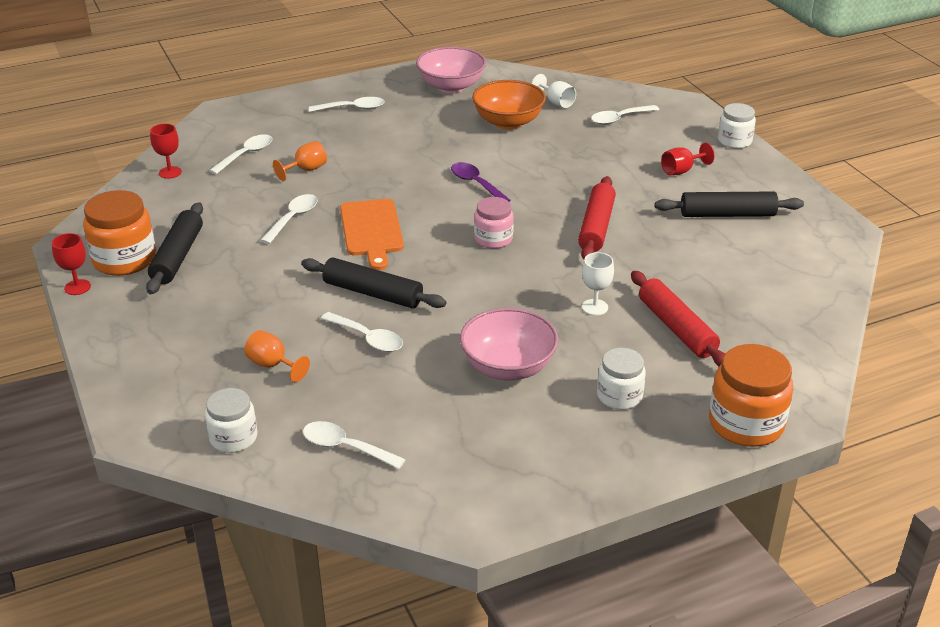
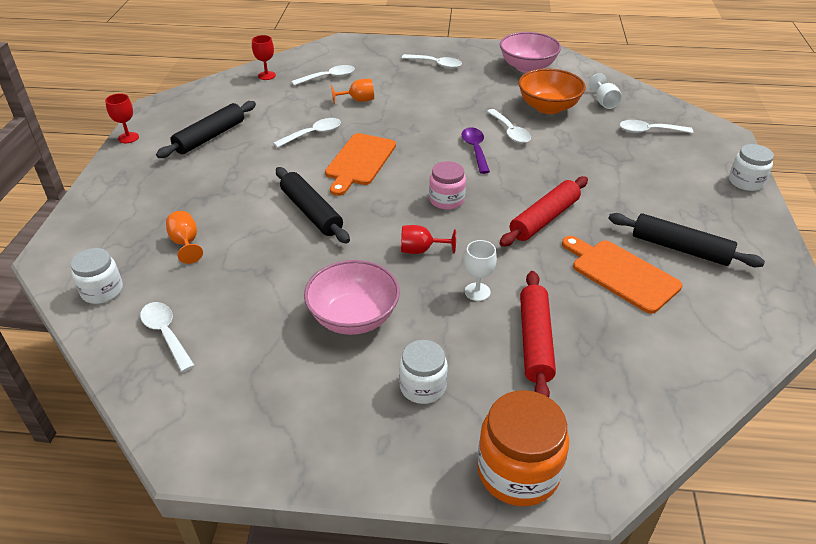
camera: 30 degrees right, 5 degrees up
orange jar [83,190,156,276] -> none
white spoon [321,312,403,352] -> white spoon moved to [487,109,531,143]
red goblet [661,143,715,175] -> red goblet moved to [401,225,456,254]
none -> orange cutting board [562,236,682,314]

